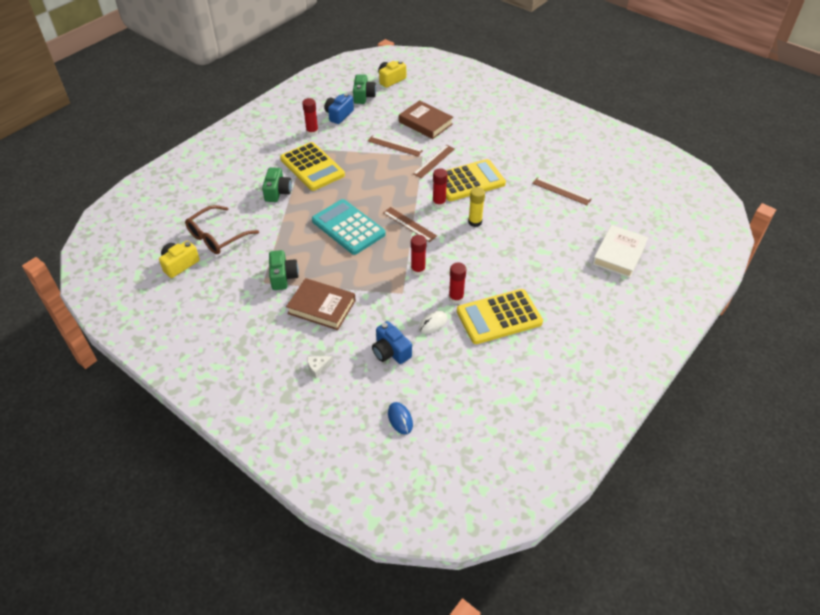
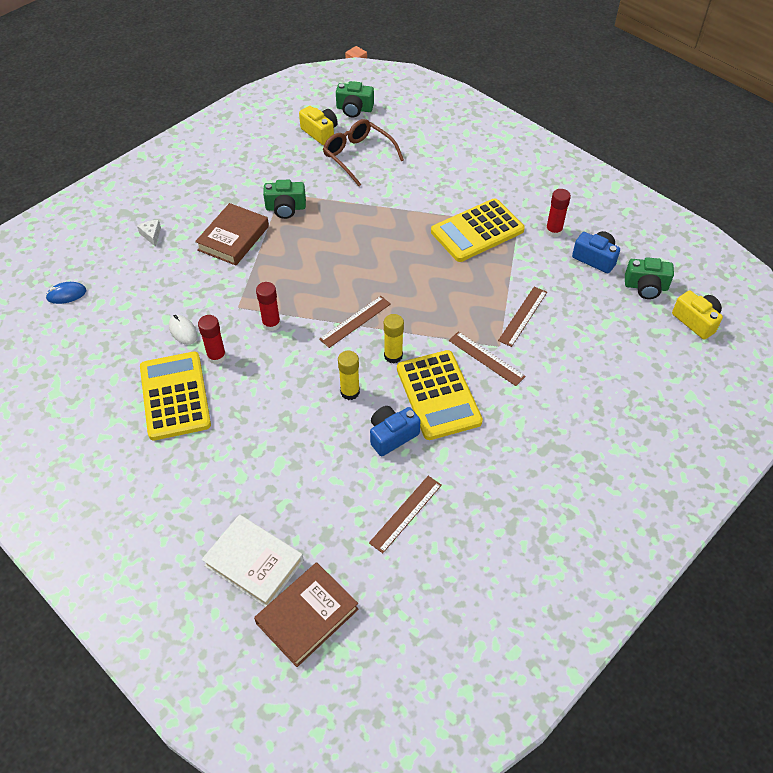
camera: 95 degrees right, 5 degrees up
green camera [262,167,292,202] -> green camera moved to [336,81,374,117]
turquoise calculator [312,199,386,255] -> none
blue camera [372,321,412,364] -> blue camera moved to [370,406,421,456]
brown book [399,100,453,139] -> brown book moved to [254,562,359,667]
red glue stick [432,168,448,208] -> yellow glue stick [384,314,404,364]

